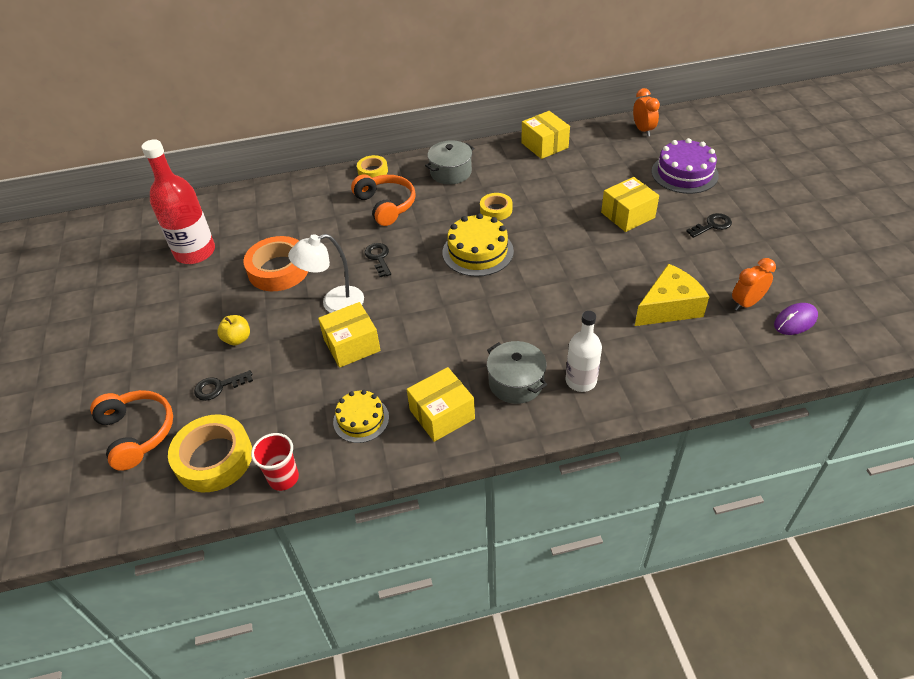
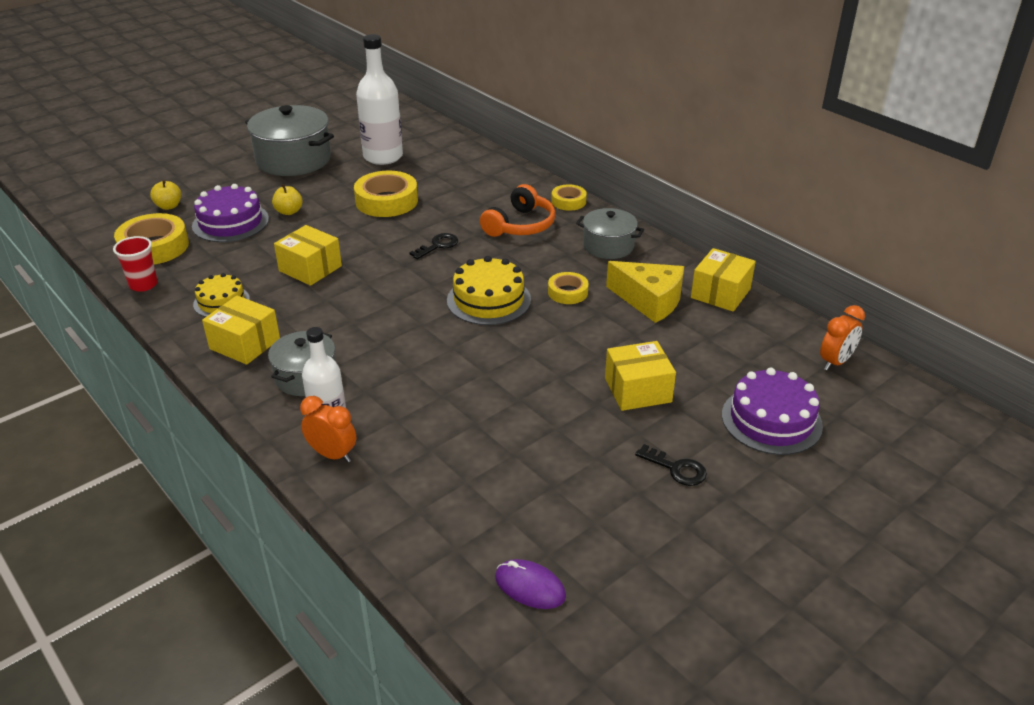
camera: 60 degrees right, 10 degrees down
orange headphones [90,390,173,471] -> yellow apple [150,180,181,210]
red bottle [142,139,215,264] -> white bottle [356,34,403,165]
black key [194,370,253,401] -> purple cake [192,184,269,242]
orange tape [244,236,308,291] -> yellow tape [354,170,418,217]
white lamp [288,234,364,313] -> none
yellow box [601,177,659,232] -> yellow box turned 45 degrees counterclockwise [605,341,676,411]
yellow cheese [635,264,709,326] -> yellow cheese moved to [606,261,684,323]
orange clock [732,258,776,311] -> orange clock moved to [300,396,356,463]
none -> grey pot [245,105,334,176]

